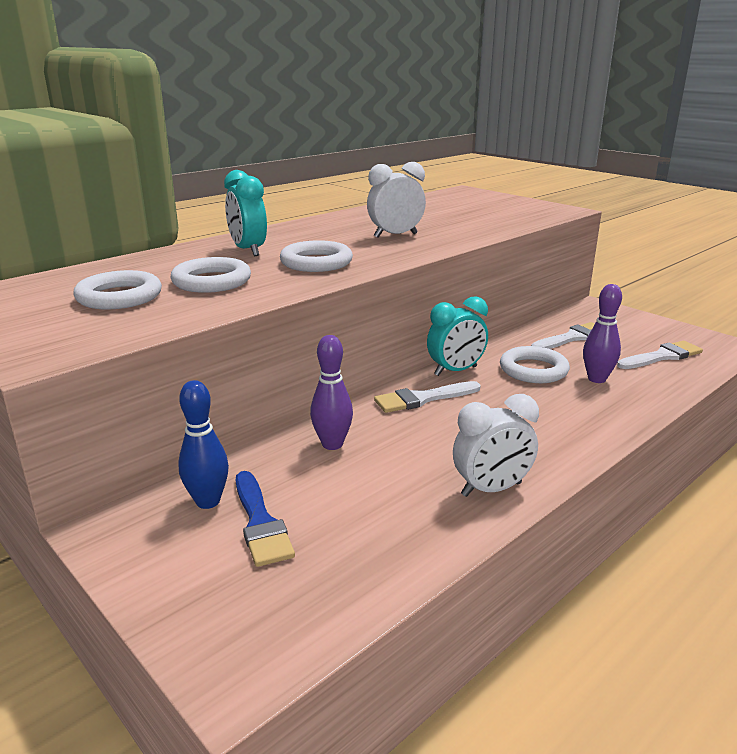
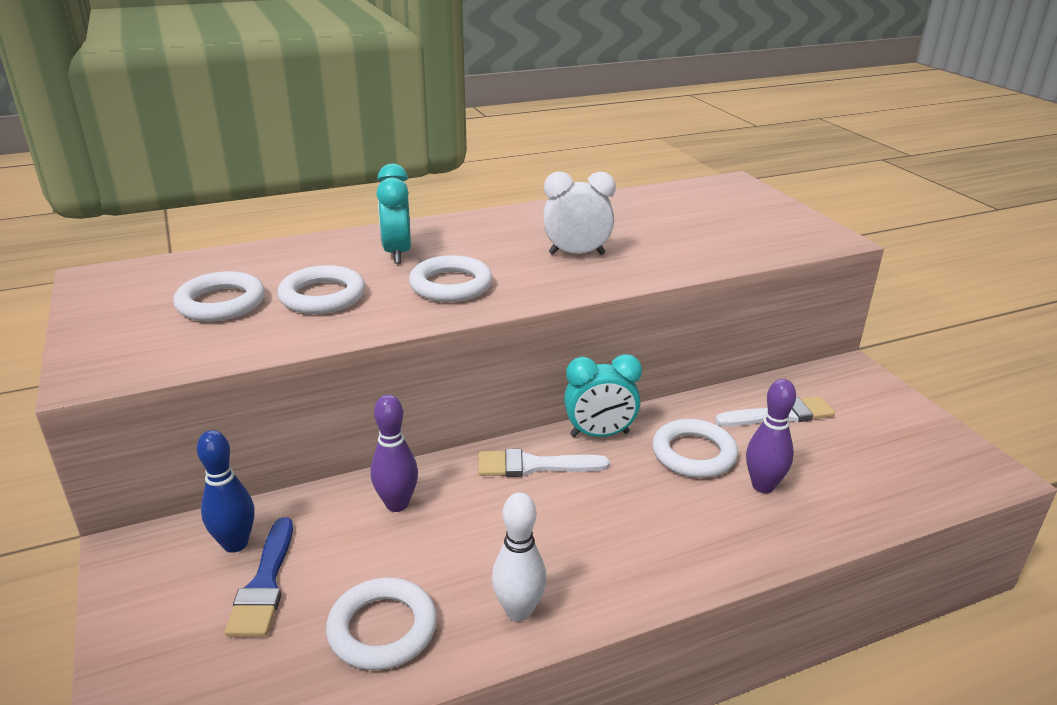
camera: 20 degrees right, 5 degrees up
white clock [453,394,539,497] -> white bowling pin [492,492,547,621]
white brush [617,341,703,369] -> none
none -> white ring [326,578,437,670]

